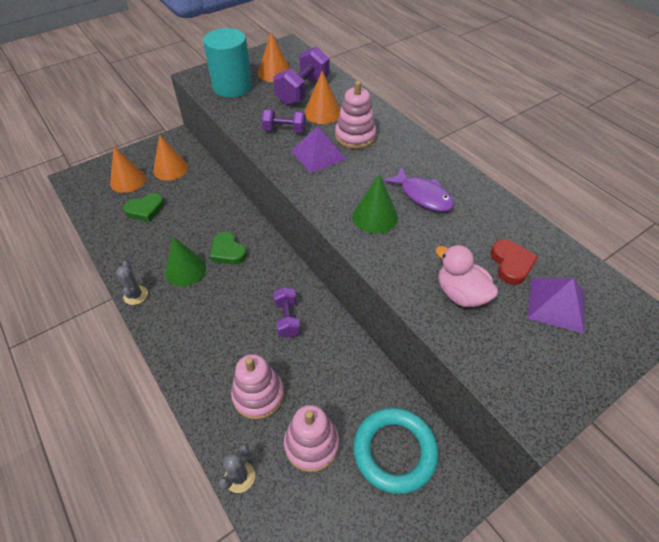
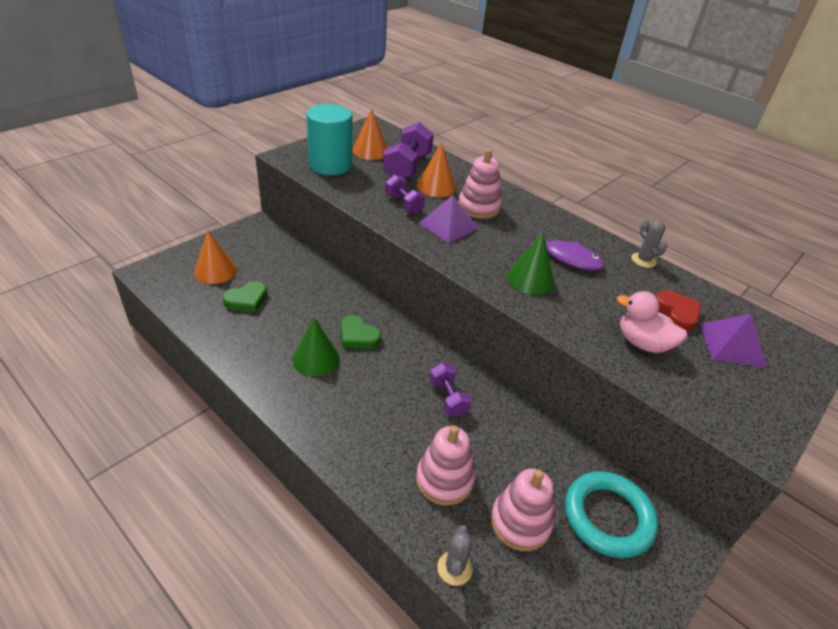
camera: 15 degrees left, 10 degrees down
grey cactus [116,261,148,305] -> grey cactus moved to [631,220,667,268]
orange cone [153,134,188,181] -> none
purple dumbbell [262,109,306,133] -> purple dumbbell turned 60 degrees clockwise [385,175,425,214]

